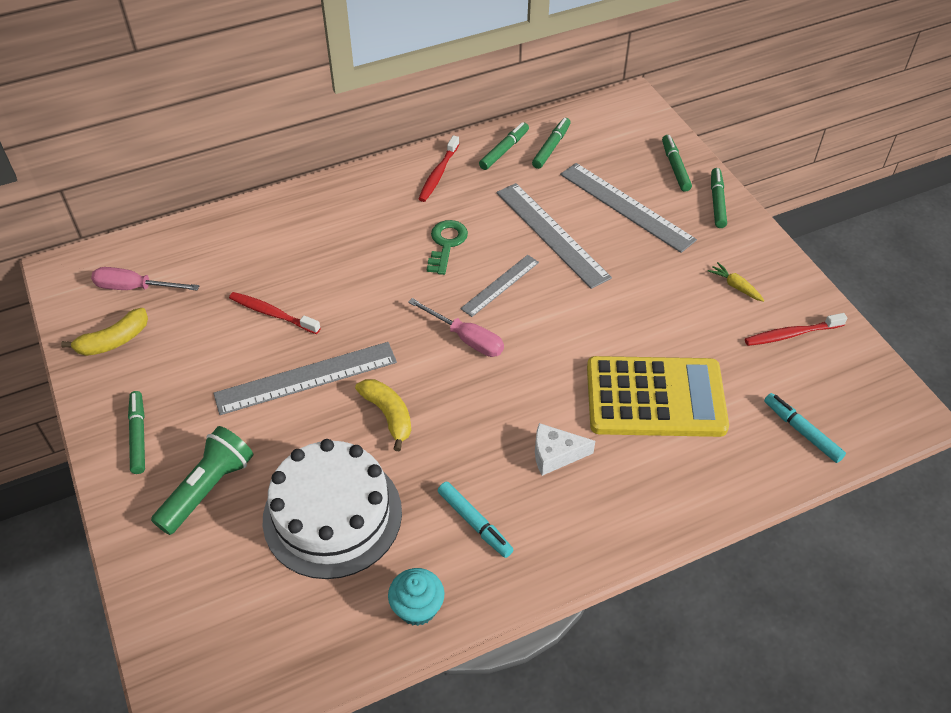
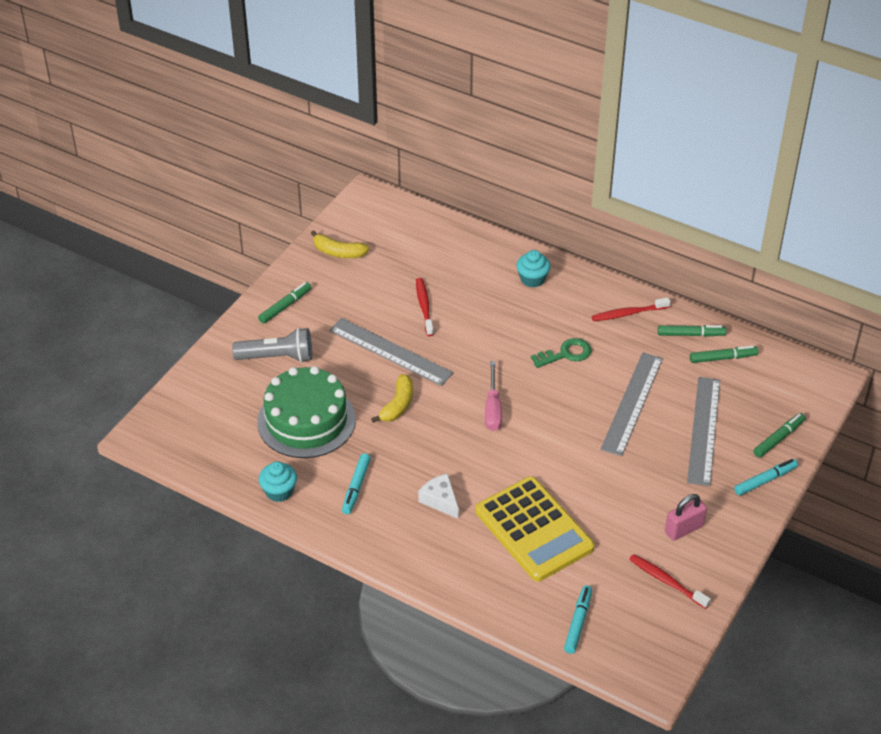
camera: 55 degrees right, 5 degrees down
pink screwdriver [91,267,199,290] -> none
green flashlight [151,426,253,535] -> grey flashlight [232,328,312,362]
white cake [263,439,402,579] -> green cake [257,366,356,458]
grey ruler [460,255,539,317] -> none
yellow carrot [708,262,764,302] -> pink padlock [665,494,707,541]
green marker [711,168,727,228] -> turquoise marker [734,459,798,496]
none -> turquoise cupcake [516,250,551,288]

